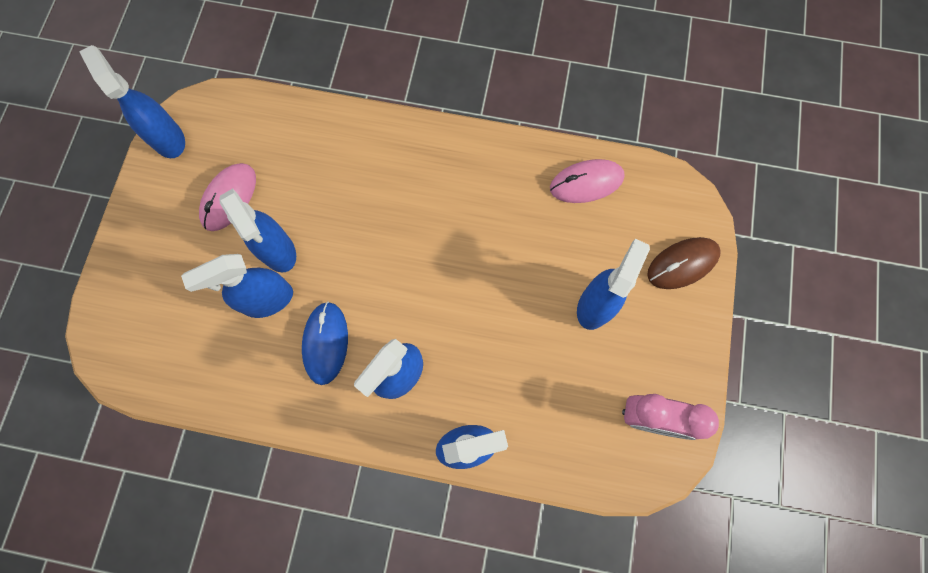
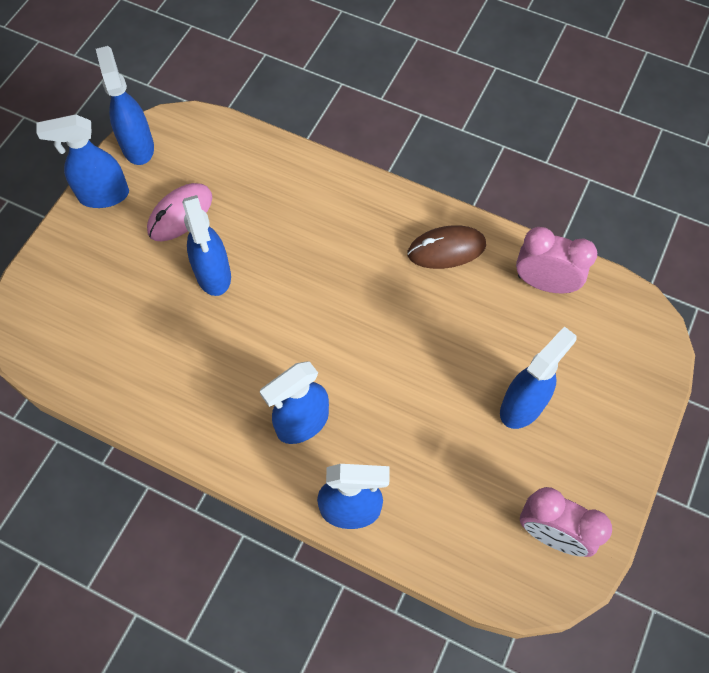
camera: 15 degrees right, 10 degrees down
blue spray bottle [181,254,293,318] -> blue spray bottle moved to [36,114,129,208]
blue mouse [302,301,348,385] -> none
pink mouse [550,159,625,203] -> pink clock [516,227,597,293]
brown mouse [647,237,721,289] -> brown mouse moved to [408,225,486,269]

